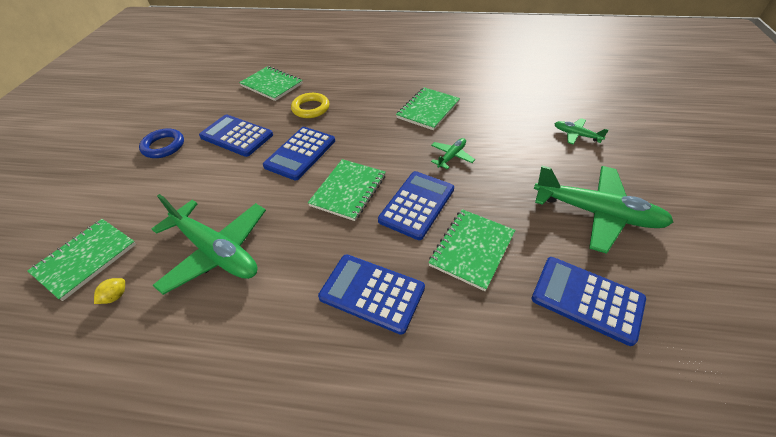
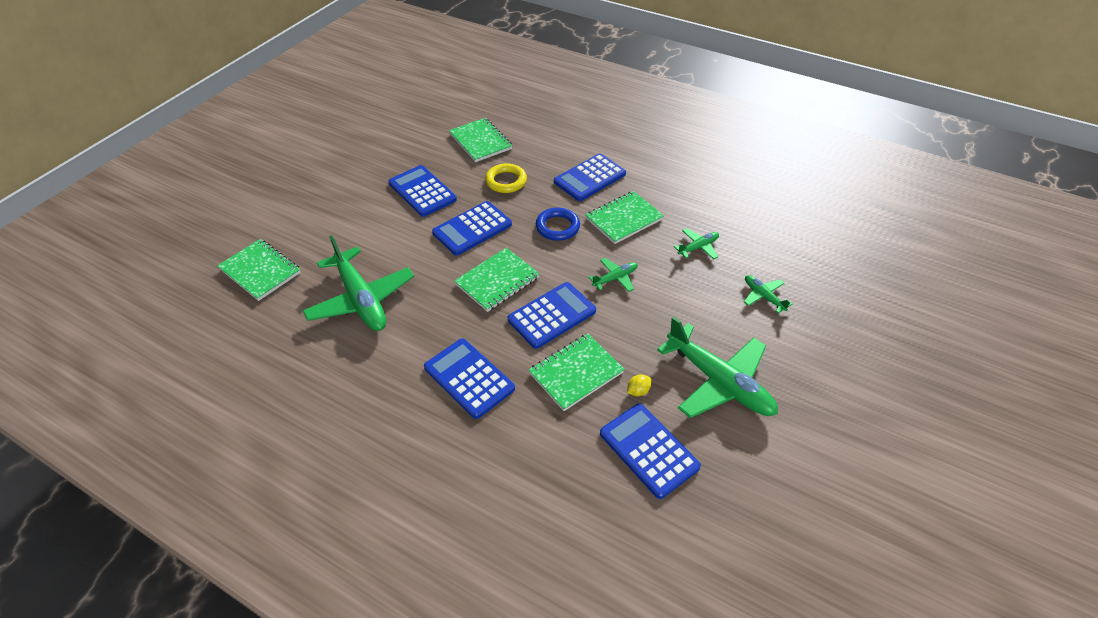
camera: 20 degrees right, 0 degrees up
green notebook [27,219,136,301] -> green notebook turned 75 degrees clockwise [217,239,301,301]
yellow lemon [94,278,125,304] -> yellow lemon moved to [627,374,651,396]
blue ring [139,128,184,158] -> blue ring moved to [536,208,580,241]
none -> blue calculator [554,153,626,201]
none -> green plane [674,228,719,259]

